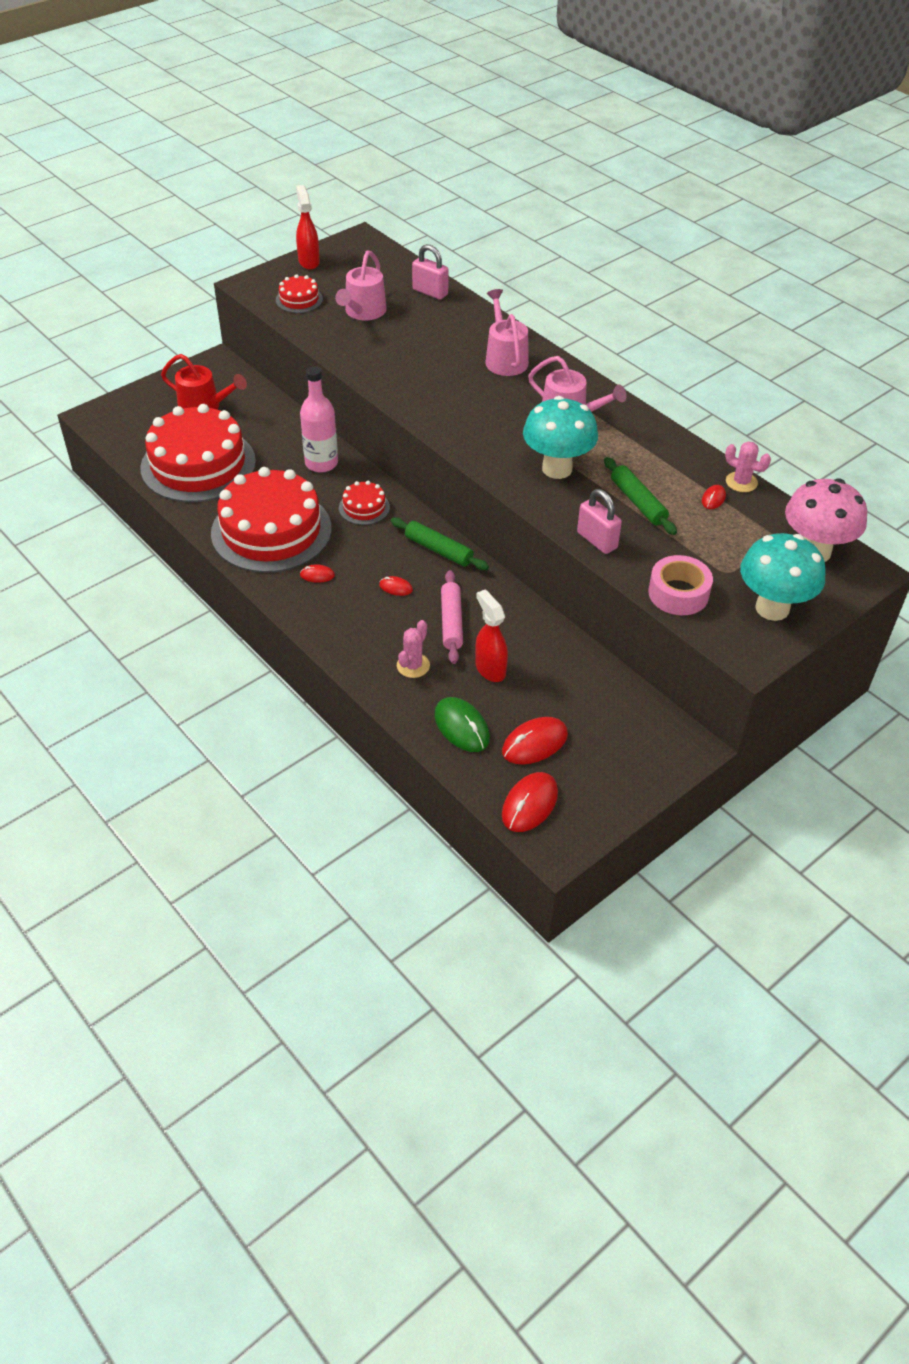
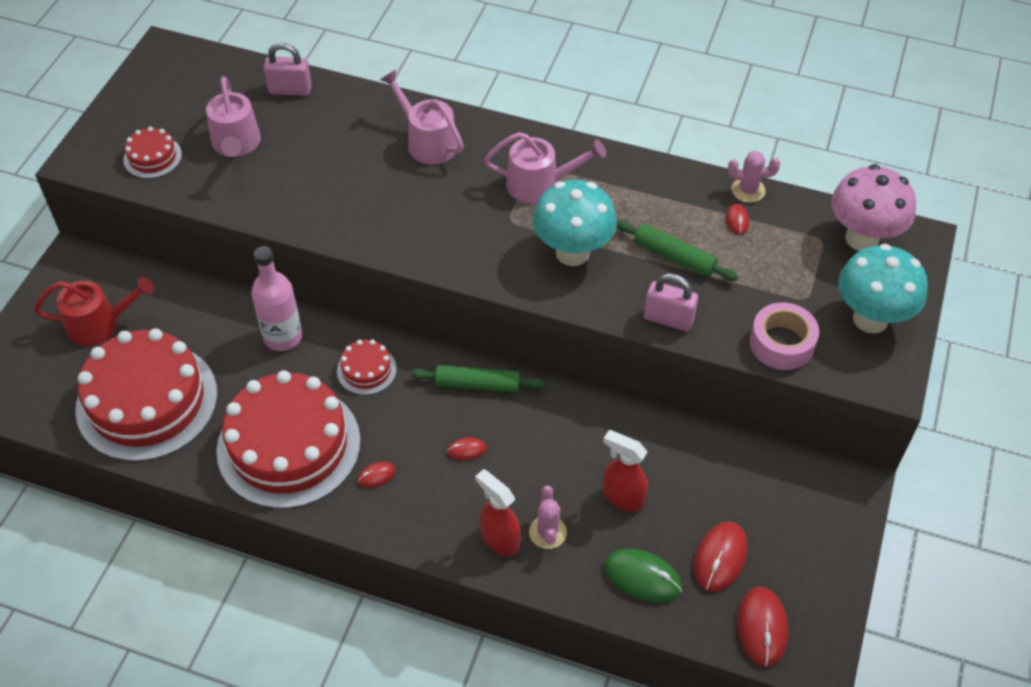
camera: 30 degrees left, 5 degrees up
red spray bottle [296,185,320,270] -> red spray bottle moved to [475,469,521,556]
pink rolling pin [441,570,463,664] -> none

